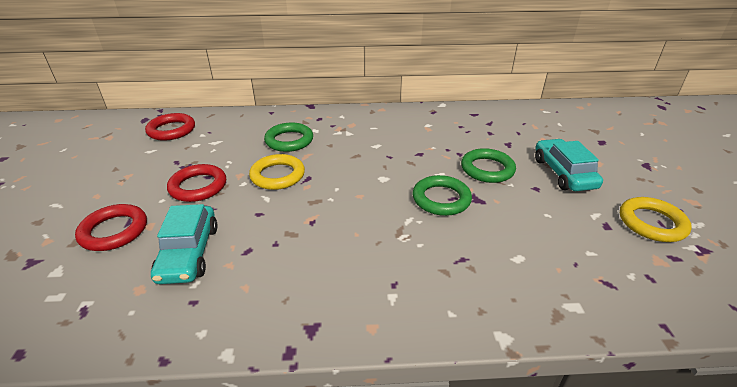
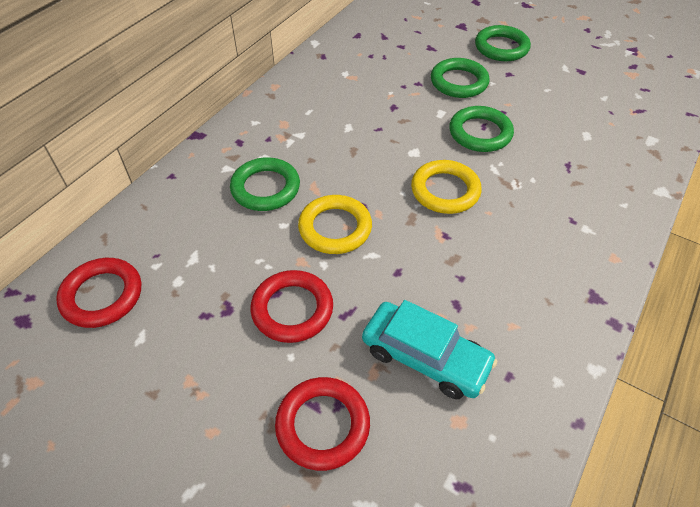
camera: 55 degrees left, 15 degrees up
turquoise car [535,139,603,191] -> green ring [475,25,531,61]
yellow ring [620,197,692,242] -> yellow ring moved to [411,160,482,214]

